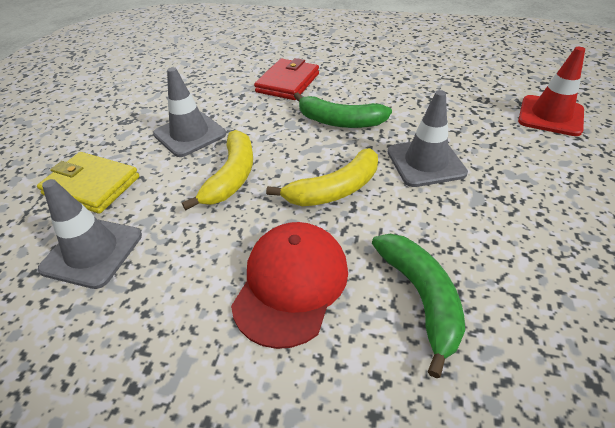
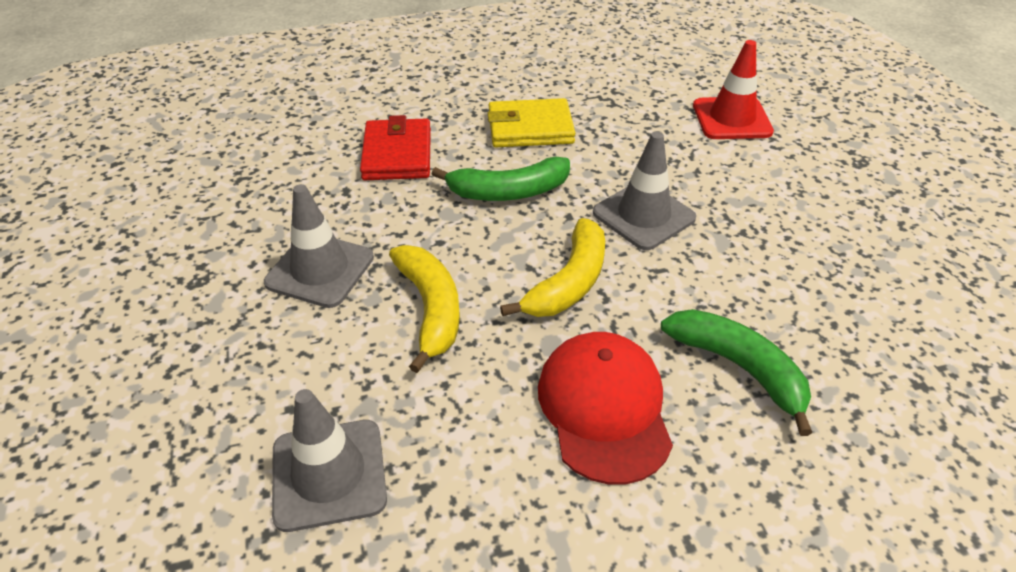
camera: 30 degrees left, 0 degrees up
yellow wallet [37,152,139,214] -> yellow wallet moved to [487,98,575,147]

